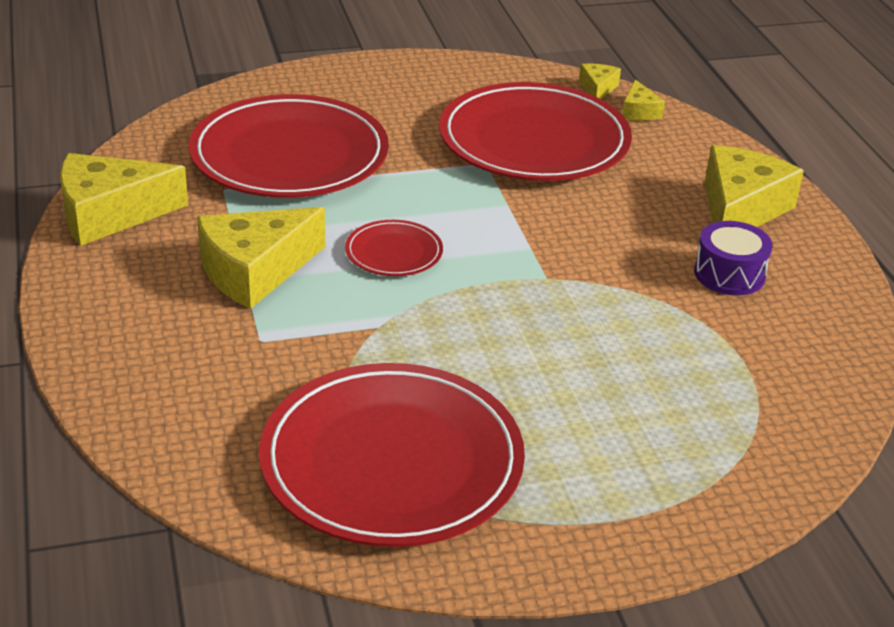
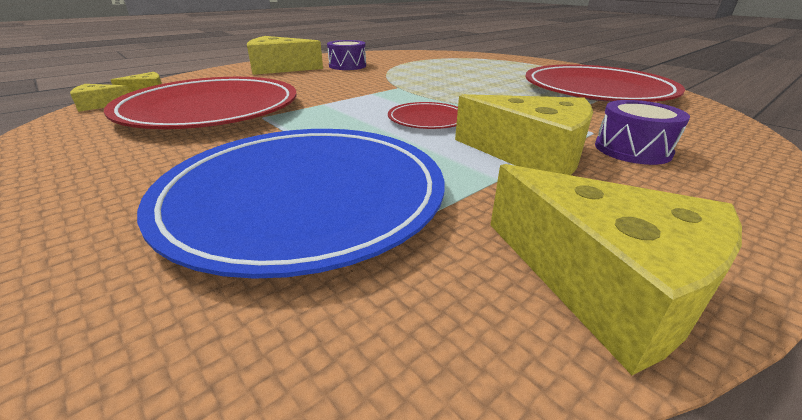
camera: 115 degrees left, 5 degrees down
red plate [189,94,389,198] -> blue plate [137,129,444,279]
none -> purple drum [595,100,690,165]

